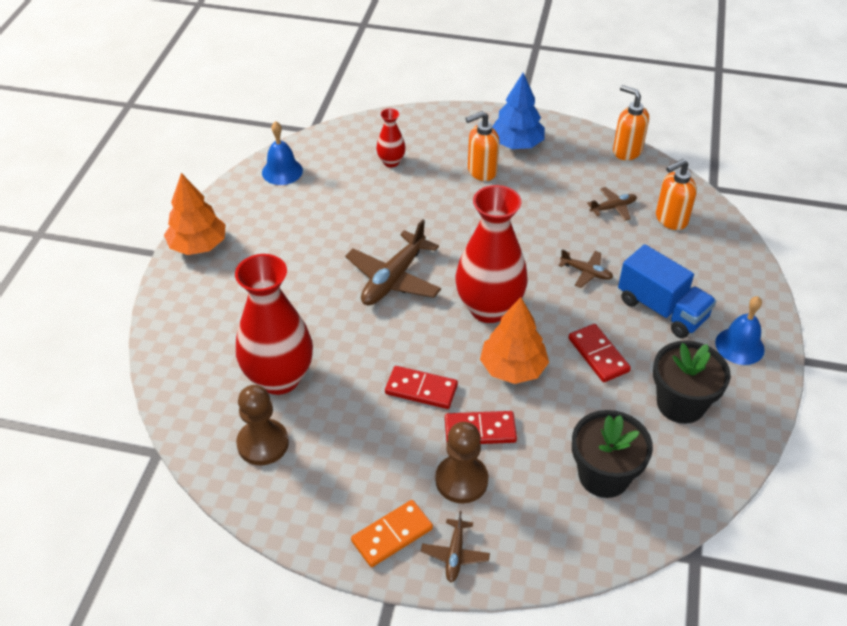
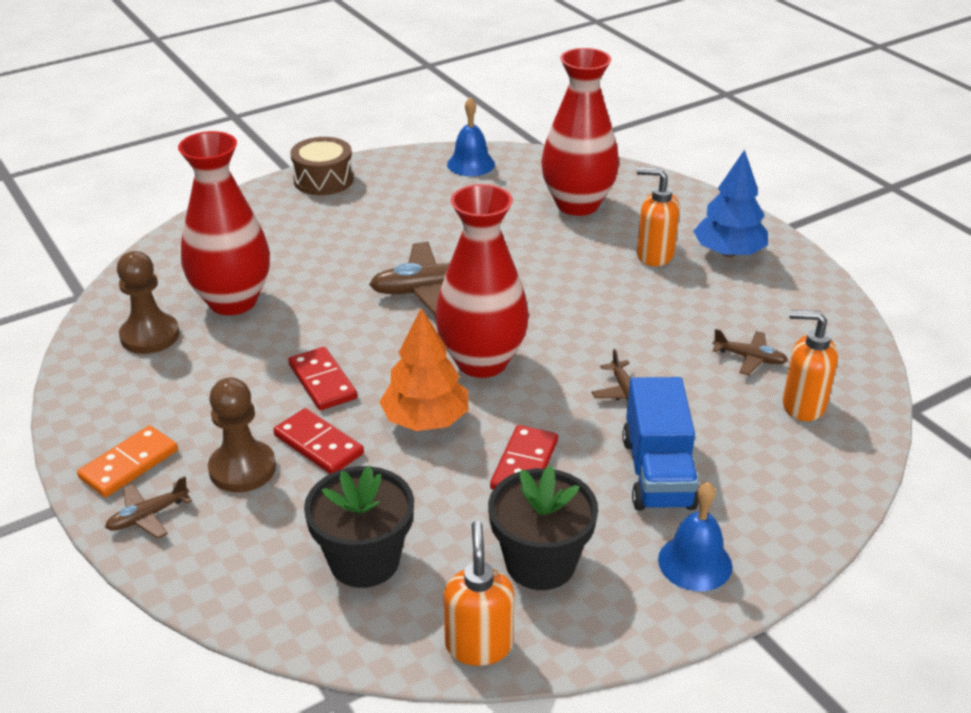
camera: 45 degrees right, 10 degrees down
orange tree [164,173,226,255] -> brown drum [290,137,354,195]
orange domino [351,500,433,567] -> orange domino turned 60 degrees counterclockwise [77,425,178,497]
red vase [376,108,406,167] -> red vase [541,48,619,216], size x2.10
orange soap dispenser [613,85,649,160] -> orange soap dispenser moved to [443,521,514,666]

